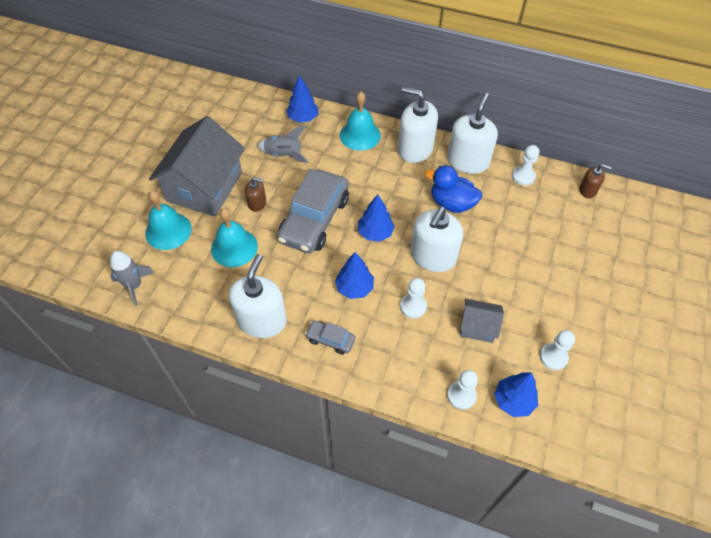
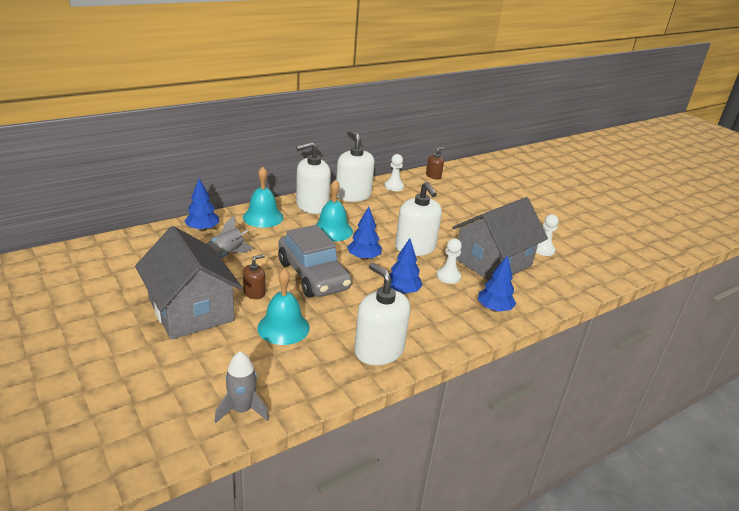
camera: 55 degrees left, 25 degrees down
turquoise bell [145,190,192,250] -> turquoise bell moved to [315,180,353,241]
grey car [305,321,355,355] -> none
blue duck [425,165,482,213] -> none
white pawn [447,370,478,410] -> none
grey house [460,298,504,343] -> grey house [452,197,548,280], size x2.12
blue tree [494,372,538,417] -> blue tree moved to [478,255,516,312]

